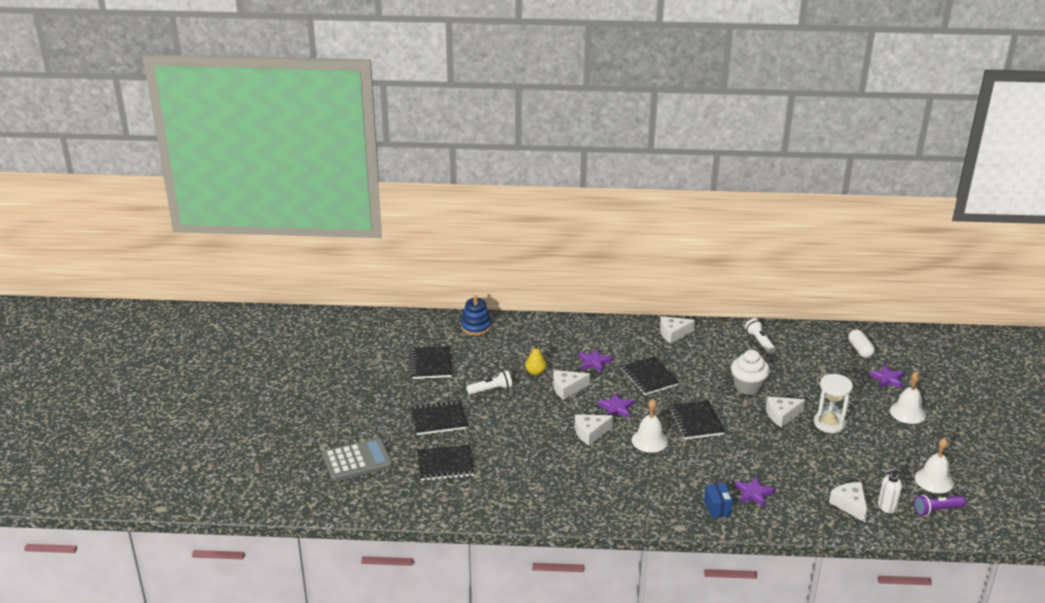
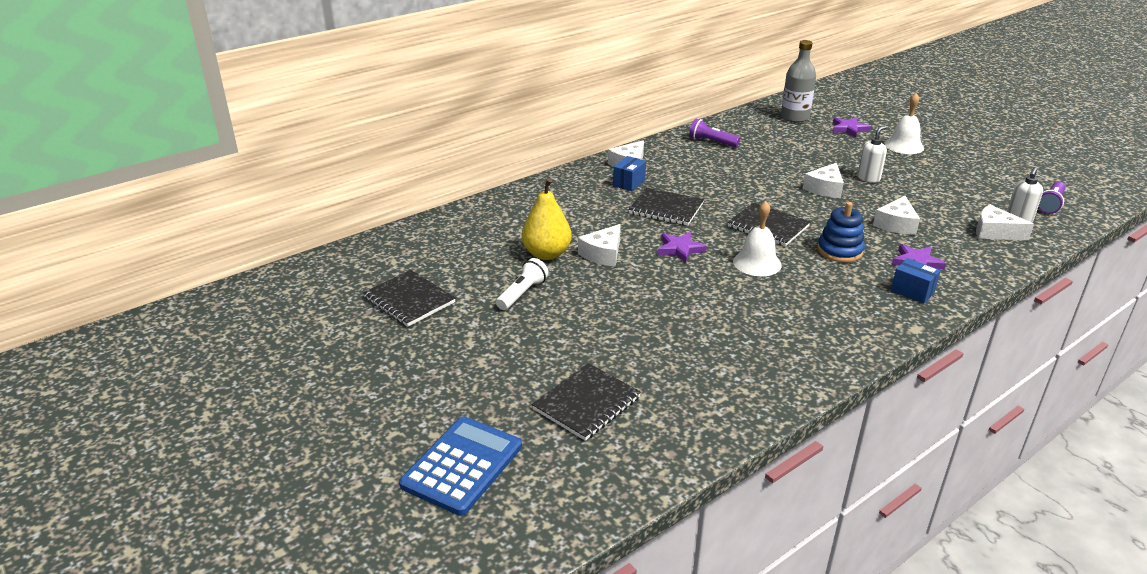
camera: 40 degrees left, 0 degrees up
grey calculator [322,438,393,481] -> blue calculator [399,417,522,516]
black notebook [411,400,467,435] -> none
blue stacking toy [461,295,491,335] -> blue stacking toy moved to [817,202,865,263]
yellow pear [525,344,546,376] -> yellow pear [522,178,572,260], size x1.68
white cheese [574,414,613,445] -> white cheese moved to [873,196,920,235]
purple star [578,348,613,373] -> none
white cupcake [731,350,770,395] -> none
white flashlight [745,318,776,354] -> purple flashlight [689,119,740,147]
white hourglass [814,374,853,433] -> white soap dispenser [857,126,887,183]
white capsule [848,329,875,358] -> grey bottle [781,40,816,123]
white bell [915,438,954,493] -> none
none -> blue box [613,156,646,191]

